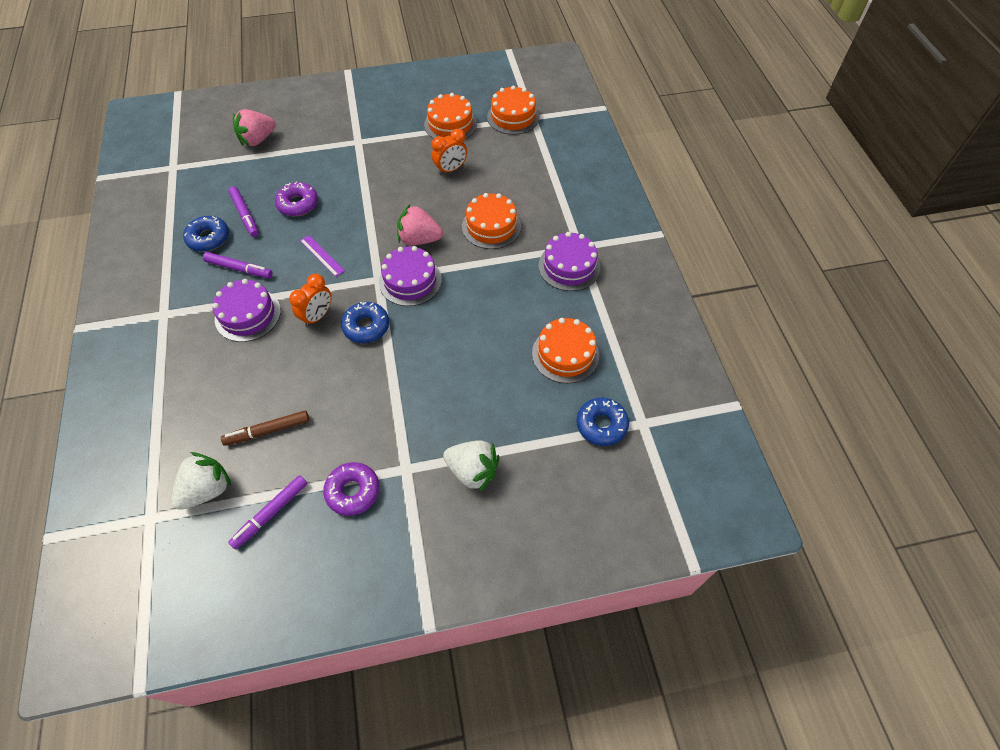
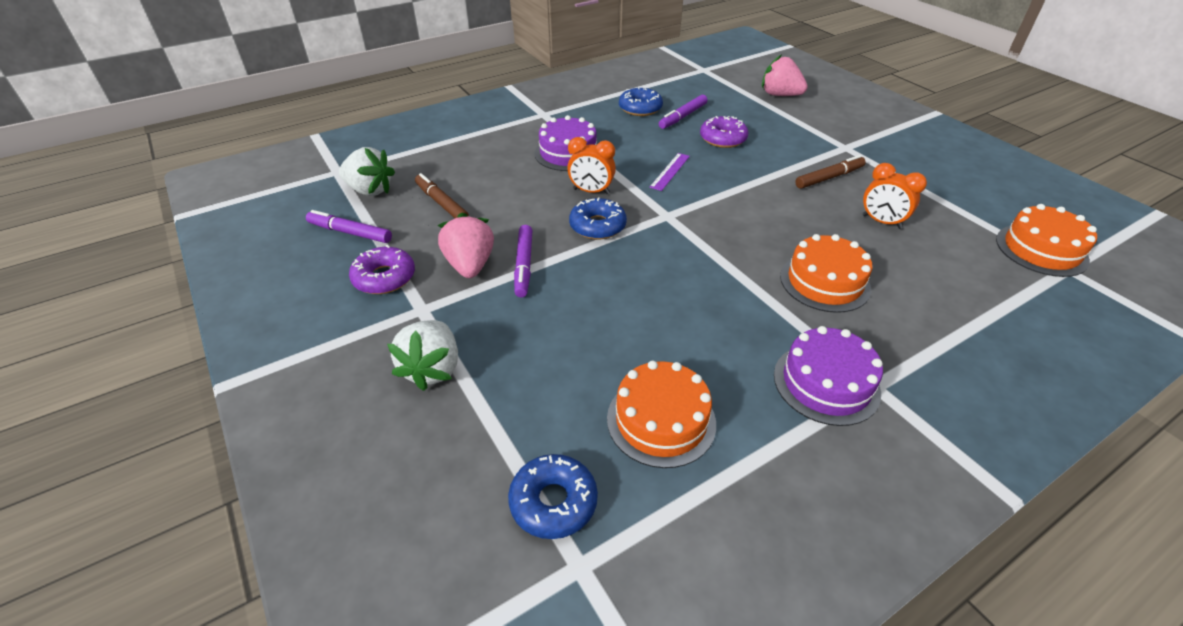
camera: 70 degrees right, 15 degrees down
purple marker [203,252,273,278] -> purple marker moved to [514,225,533,298]
purple cake [379,246,442,306] -> none
pink strawberry [397,204,443,246] -> pink strawberry moved to [438,213,494,278]
orange cake [424,93,477,139] -> none
none -> brown marker [795,155,866,189]

